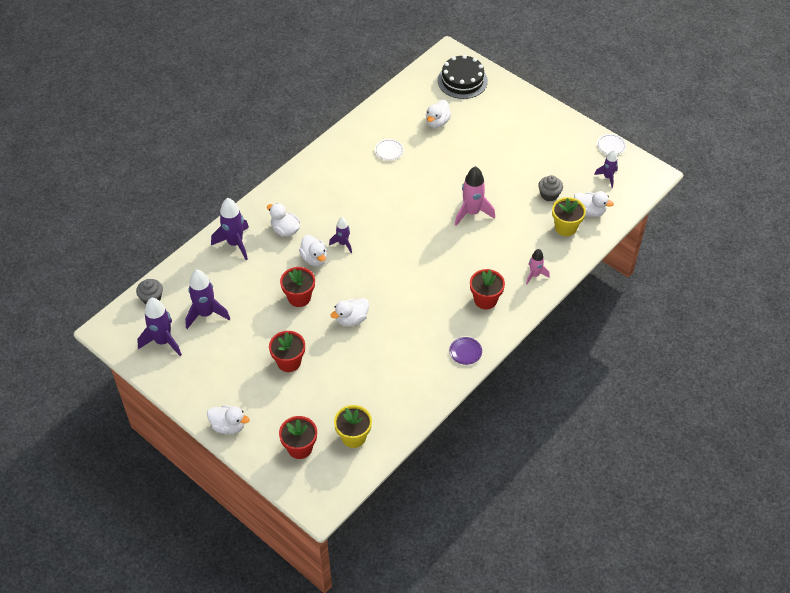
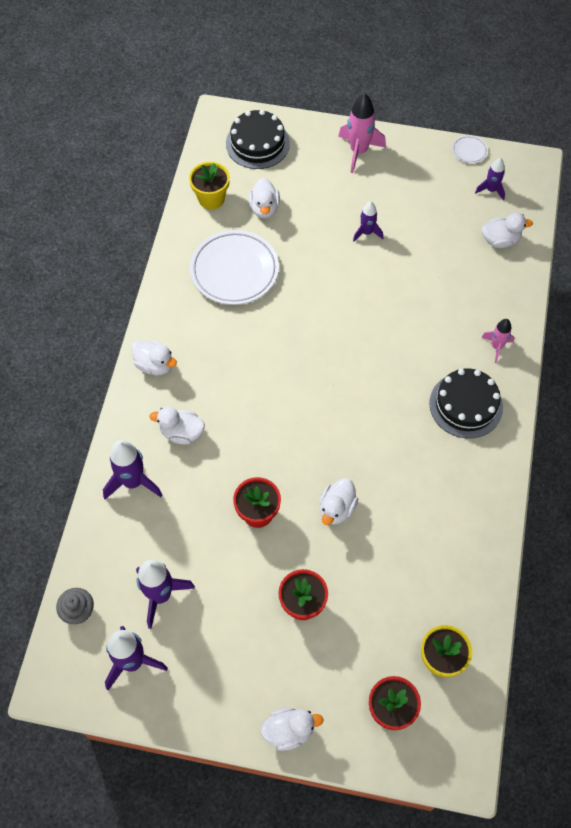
camera: 30 degrees left, 10 degrees up
white duck [299,235,327,266] -> white duck moved to [131,340,177,375]
purple rocket [329,217,352,253] -> purple rocket moved to [353,202,383,242]
white plate [375,139,404,161] -> white plate [190,230,279,305], size x2.34
purple plate [449,337,482,365] -> none
pink rocket [455,166,495,226] -> pink rocket moved to [338,93,386,173]
red flower pot [470,269,505,309] -> black cake [429,368,503,438]
grey cupcake [538,175,563,201] -> none
yellow flower pot [552,197,586,236] -> yellow flower pot moved to [189,162,230,209]

